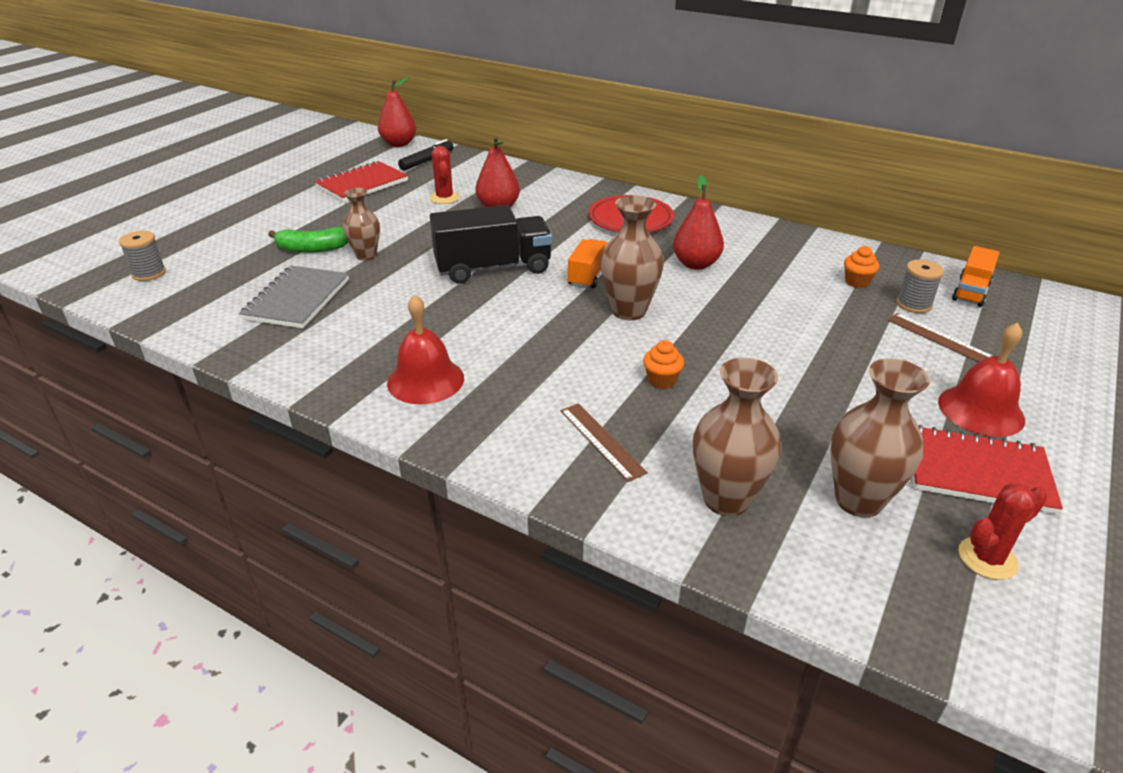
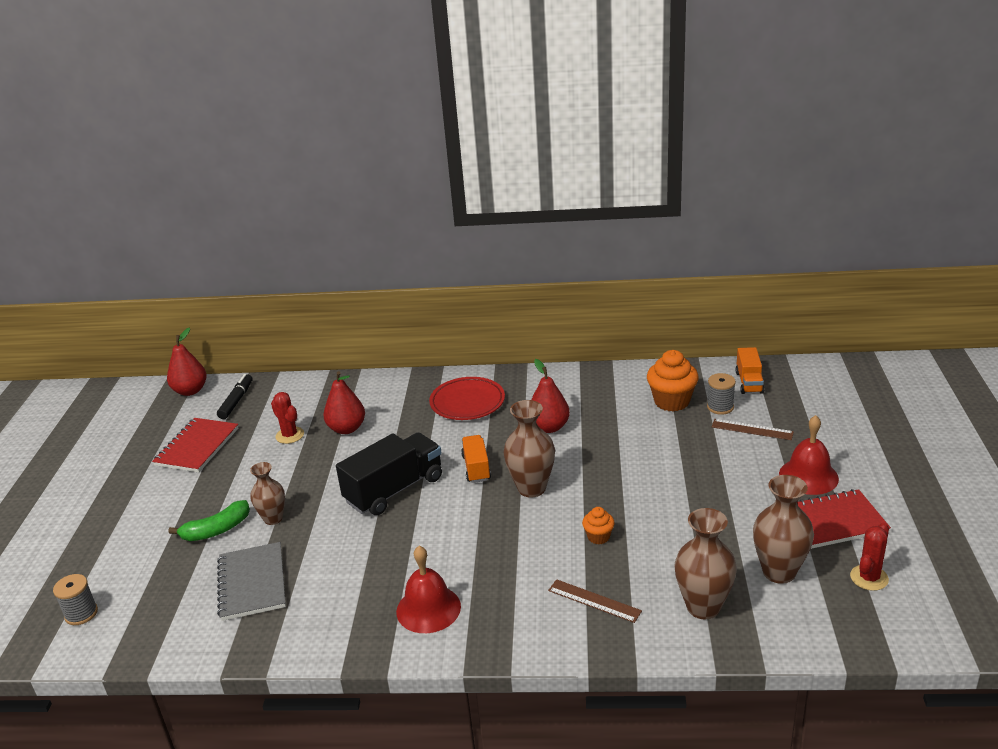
camera: 25 degrees left, 5 degrees down
orange cupcake [844,246,879,288] -> orange cupcake [647,350,699,412], size x1.88

